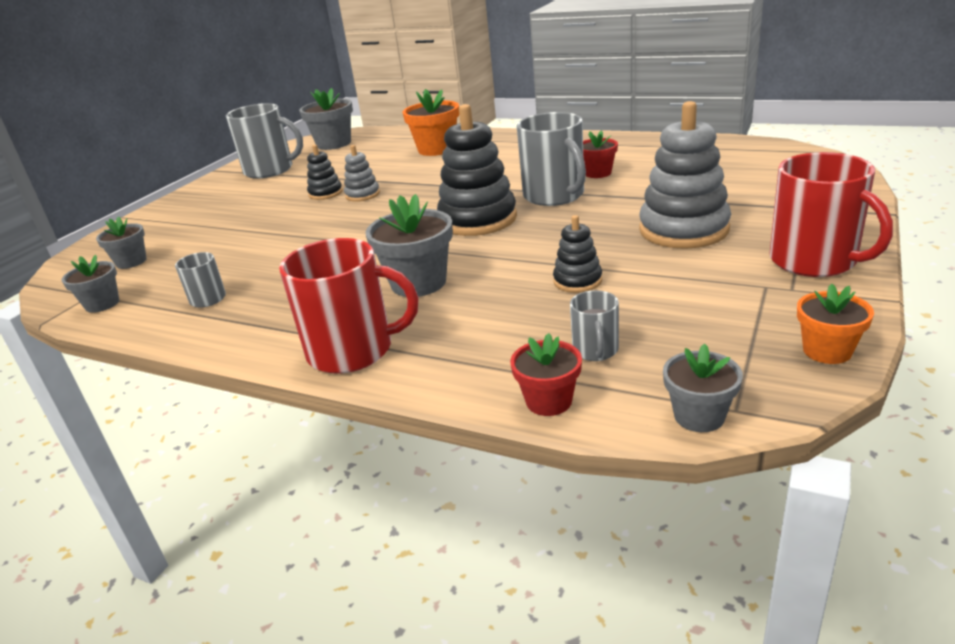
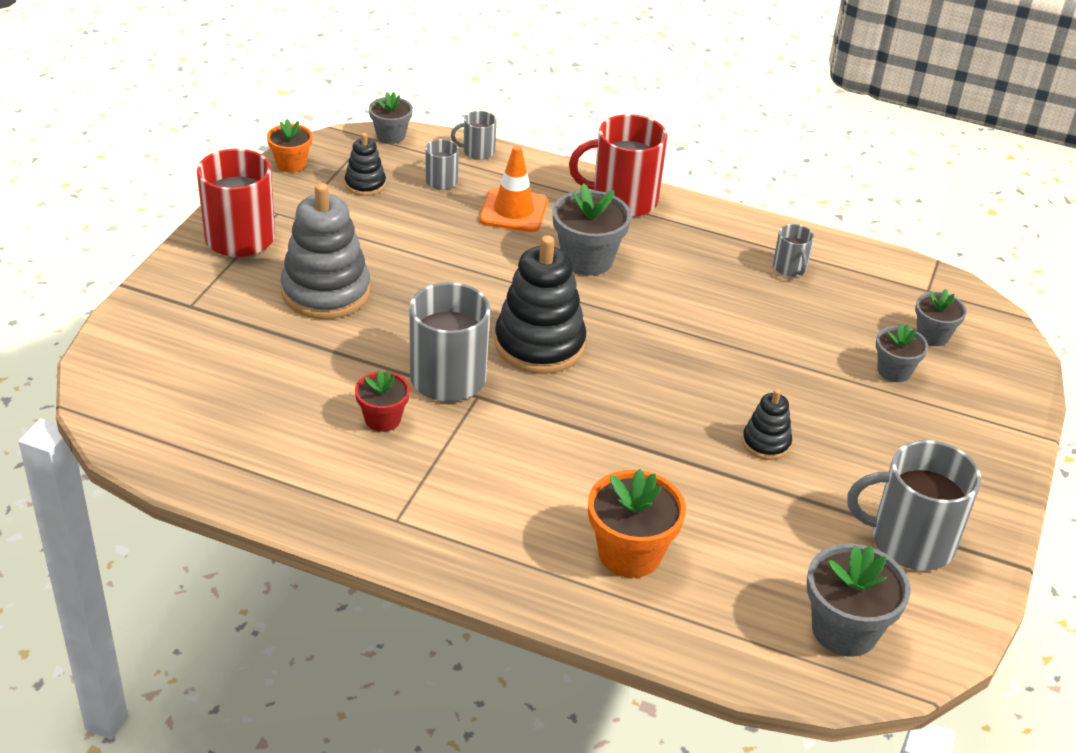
camera: 170 degrees right, 10 degrees up
grey flower pot [62,255,119,313] -> grey flower pot moved to [876,324,928,382]
grey stacking toy [344,145,380,202] -> none
red flower pot [510,333,582,416] -> grey mug [451,111,497,160]
black stacking toy [553,215,602,293] -> black stacking toy moved to [345,133,386,196]
none -> orange traffic cone [479,145,548,232]

